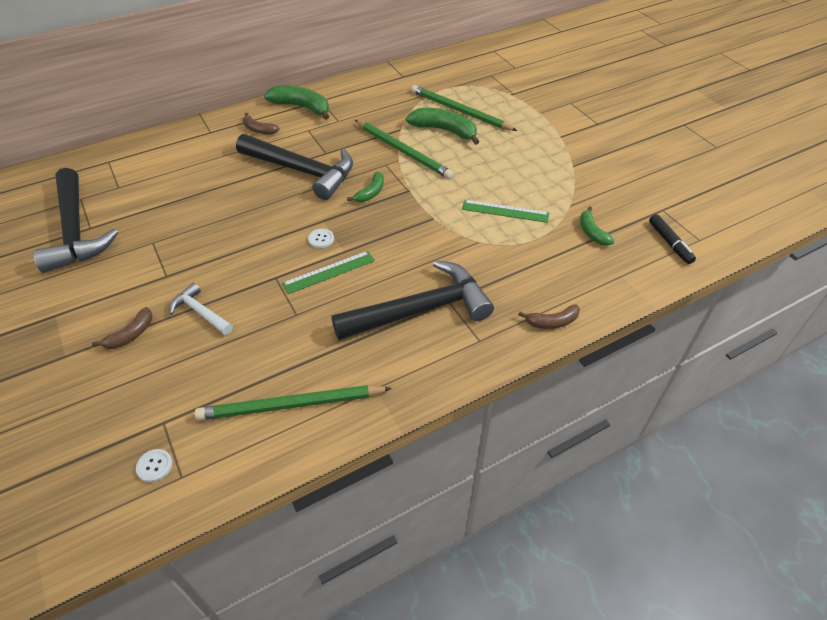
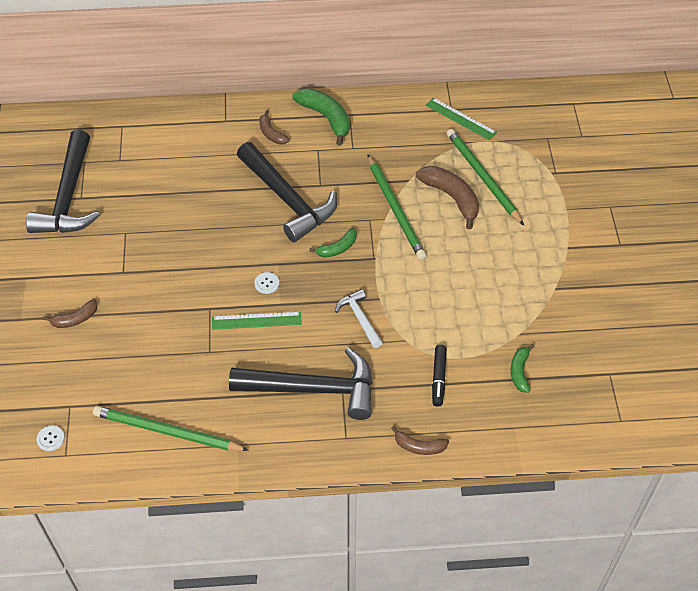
camera: 25 degrees right, 5 degrees up
white hammer [169,283,233,335] -> white hammer moved to [335,289,383,348]
green banana [406,108,480,145] -> brown banana [416,166,479,229]
green ruler [462,200,549,223] -> green ruler moved to [426,98,497,140]
black marker [649,214,696,264] -> black marker moved to [432,345,447,407]

